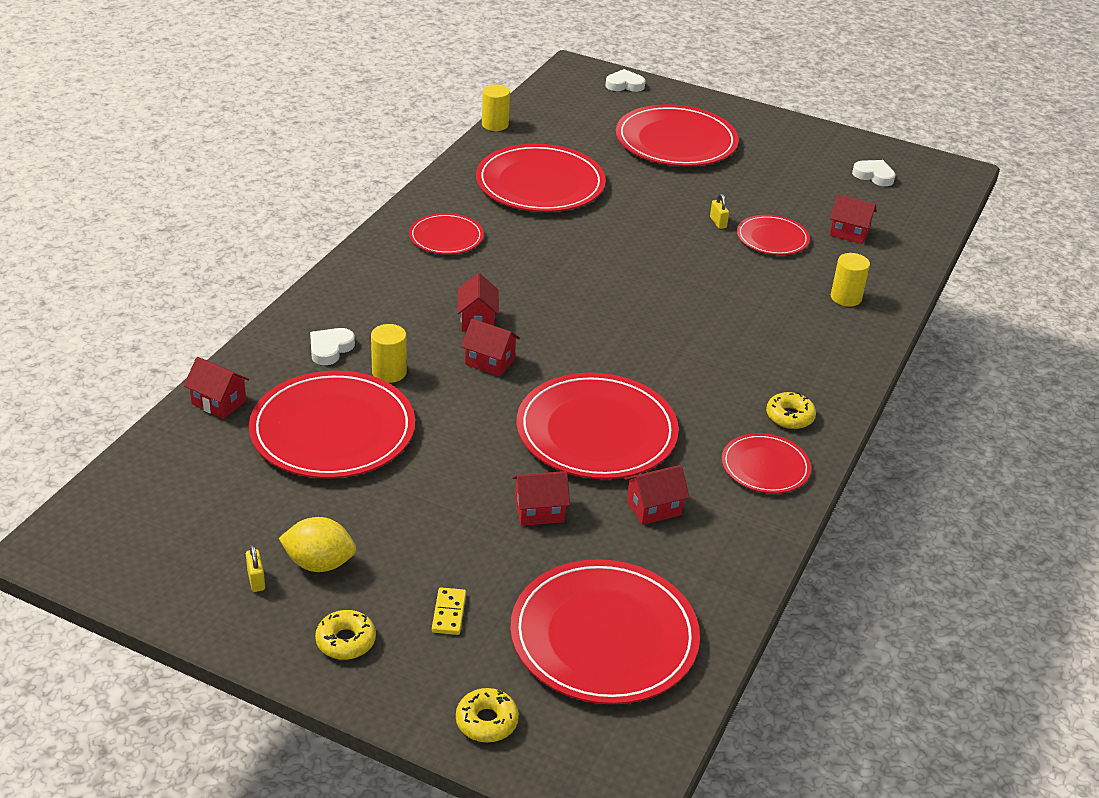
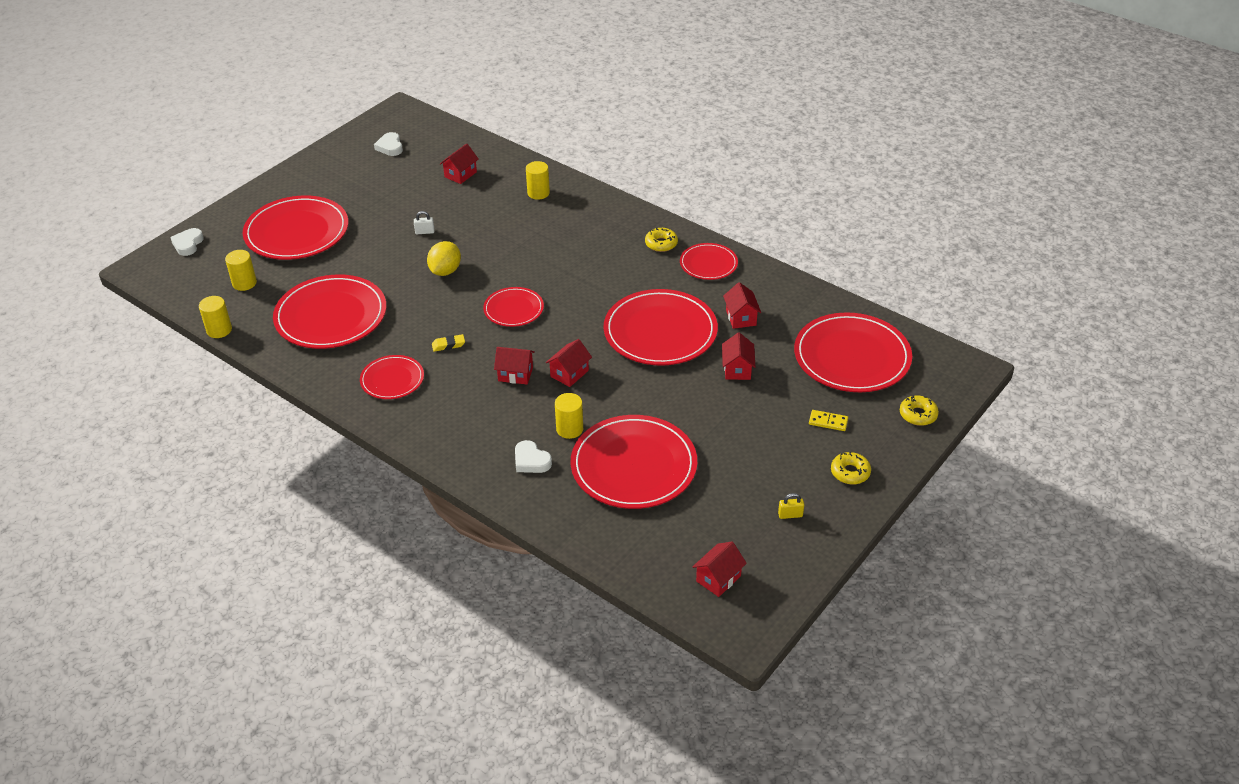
camera: 75 degrees left, 5 degrees up
red house [184,357,249,419] -> red house moved to [692,542,747,597]
yellow lemon [279,517,356,572] -> yellow lemon moved to [427,241,461,276]
yellow padlock [710,193,729,229] -> white padlock [414,211,434,234]
red plate [737,215,810,255] -> red plate moved to [483,287,544,327]
white heart [852,160,896,186] -> white heart turned 60 degrees counterclockwise [374,132,403,156]
none -> yellow cylinder [225,250,257,291]
none -> yellow eraser [432,334,465,352]

